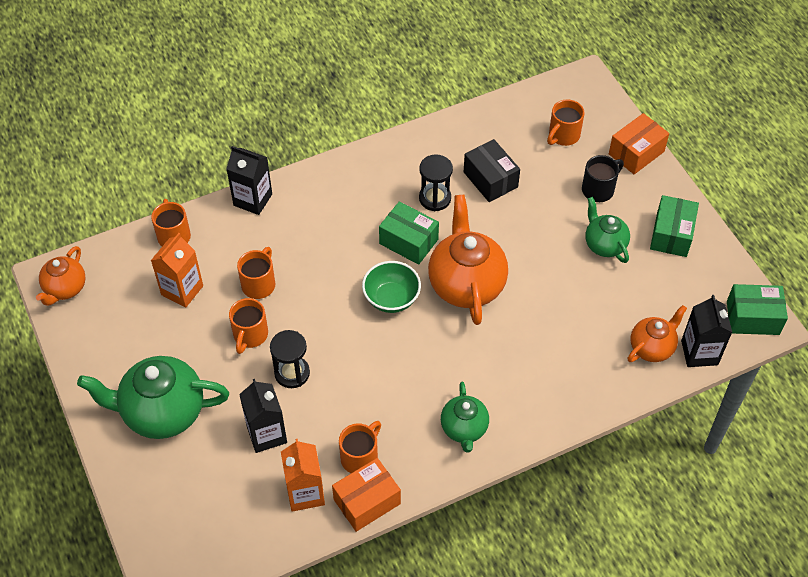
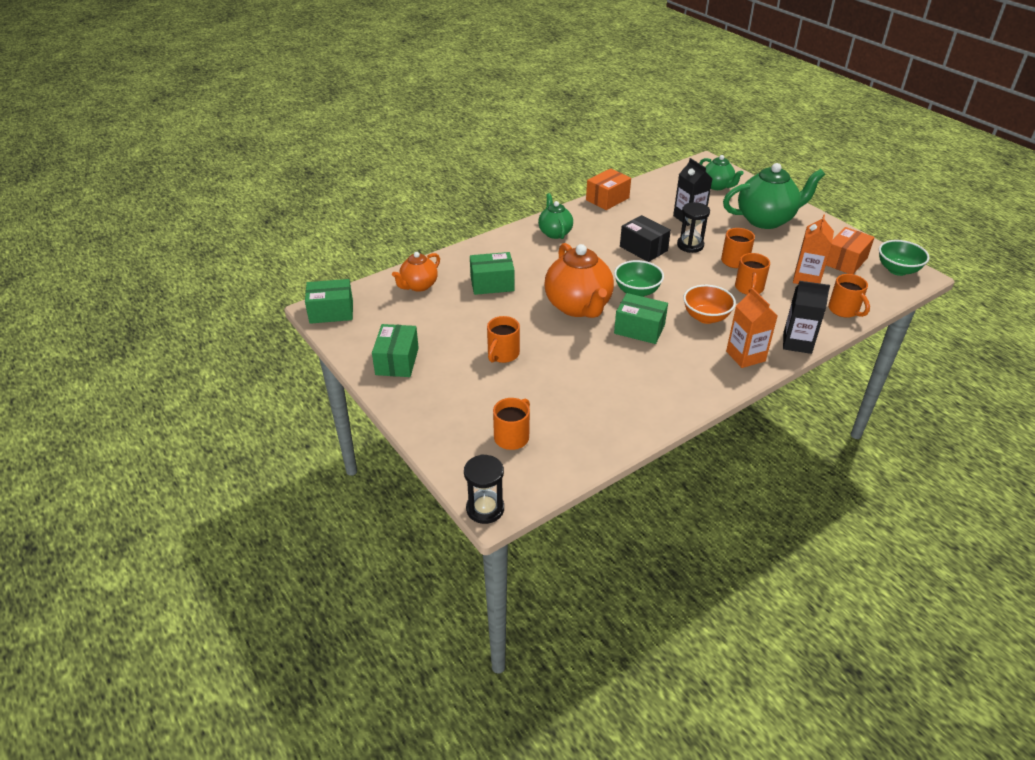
camera: 170 degrees right, 15 degrees down
orange teapot [36,246,86,306] -> green bowl [879,240,930,276]
orange carton [281,439,325,512] -> orange carton moved to [726,288,778,368]
orange mug [339,421,381,473] -> orange mug moved to [487,316,520,363]
black hourglass [419,154,453,211] -> black hourglass moved to [464,454,504,524]
black box [464,139,520,202] -> black box moved to [620,215,671,262]
black mug [582,155,624,202] -> none
green teapot [585,197,630,263] -> green teapot moved to [699,155,744,190]
orange box [609,113,669,174] -> orange box moved to [826,227,874,274]
black carton [681,295,732,367] -> none
none -> green box [470,252,515,295]
none -> orange bowl [683,285,736,324]

